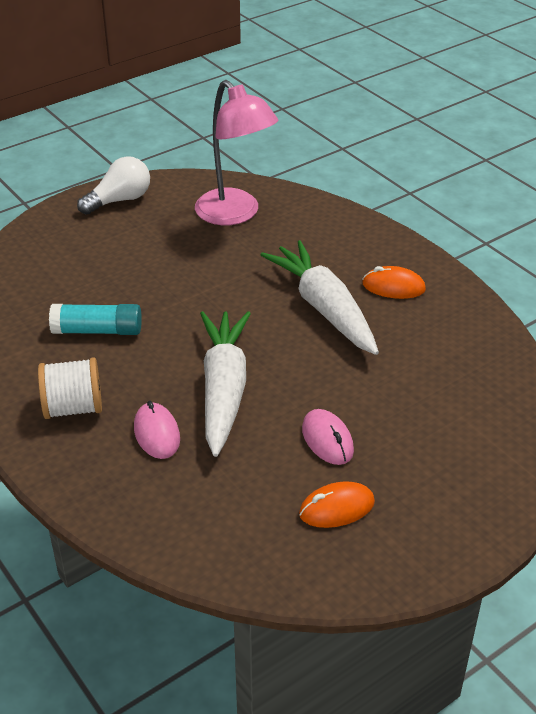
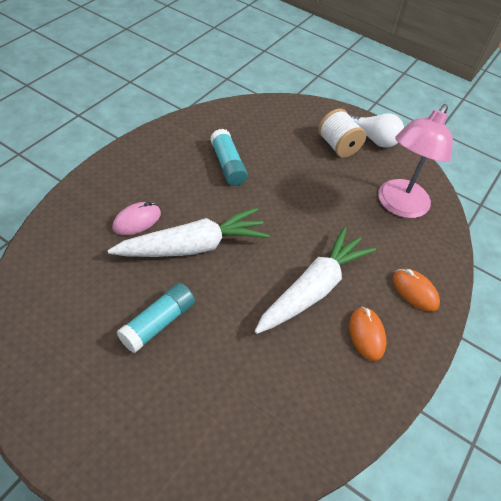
camera: 65 degrees right, 10 degrees up
white spool [38,357,102,419] -> white spool moved to [318,109,366,158]
orange mouse [299,481,375,528] -> orange mouse moved to [393,269,440,311]
pink mouse [302,409,354,465] -> turquoise glue stick [117,283,195,353]

